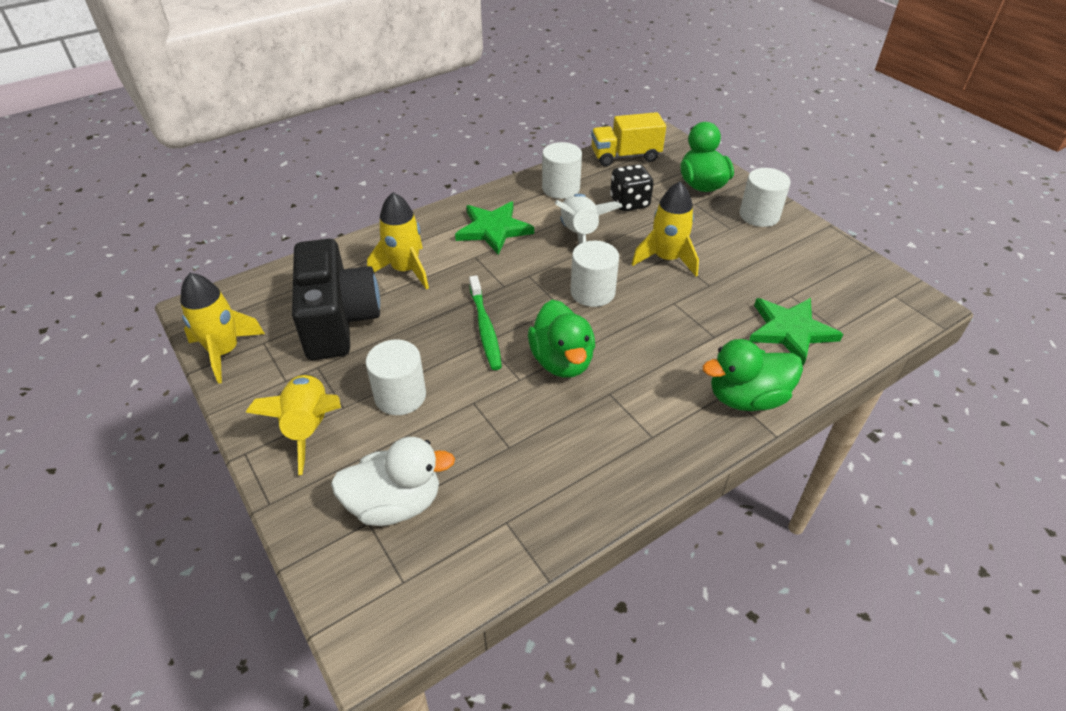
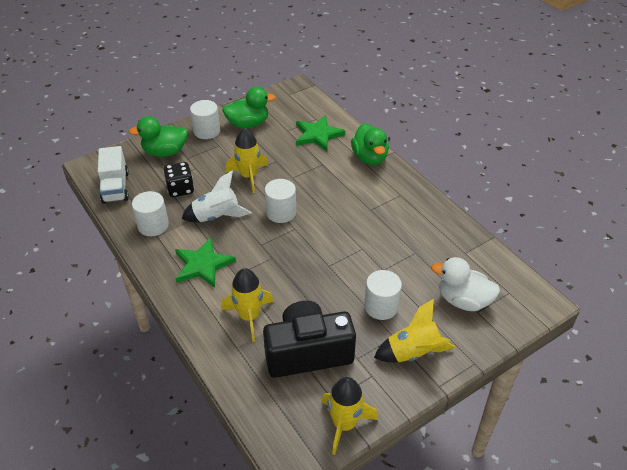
camera: 90 degrees left, 0 degrees up
white duck [331,437,455,526] -> white duck turned 60 degrees counterclockwise [431,257,500,311]
green toothbrush [469,275,502,370] -> none
green duck [528,300,595,378] -> green duck moved to [222,87,276,128]
yellow truck [591,112,666,167] -> white truck [98,146,129,204]

